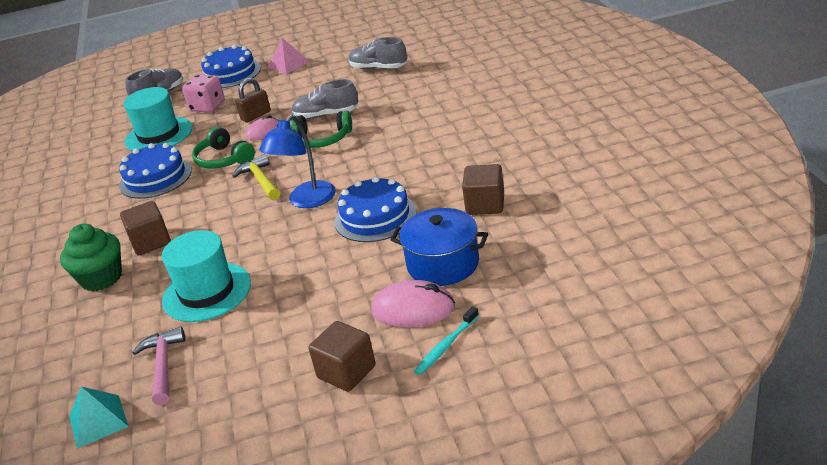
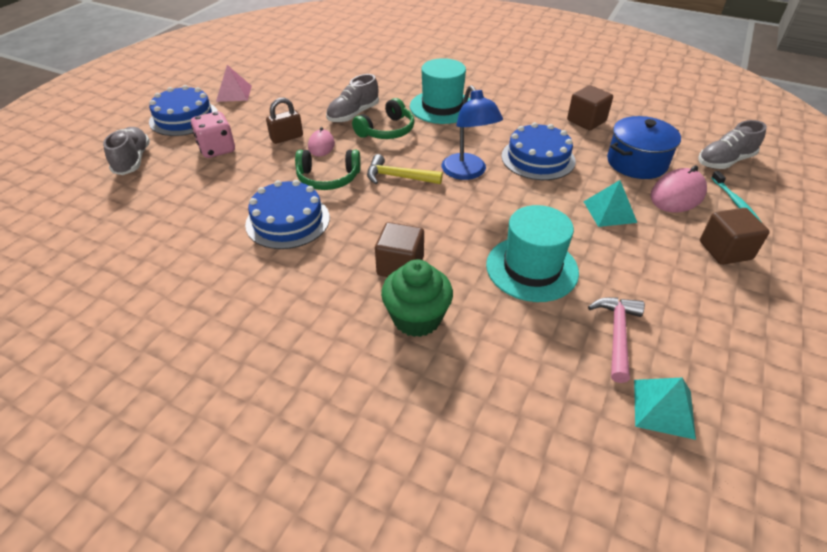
camera: 55 degrees left, 10 degrees up
turquoise hat [124,87,192,151] -> turquoise hat moved to [410,58,470,124]
pink hammer [132,327,185,405] -> pink hammer turned 75 degrees clockwise [588,297,645,383]
brown padlock [235,78,271,123] -> brown padlock turned 60 degrees clockwise [266,98,303,144]
grey shoe [349,37,407,69] -> grey shoe moved to [698,120,767,169]
none -> turquoise pyramid [583,180,637,227]

